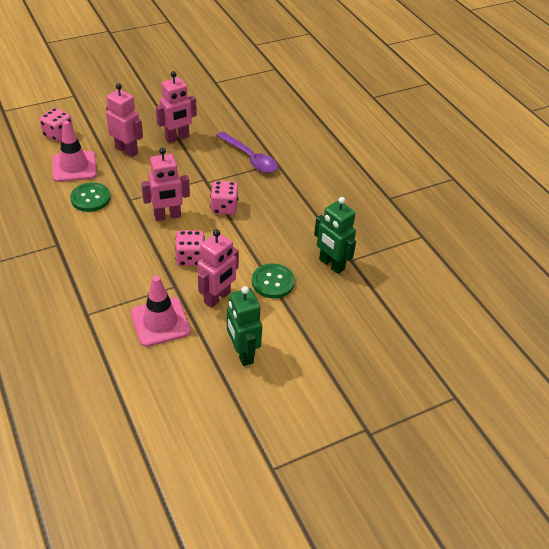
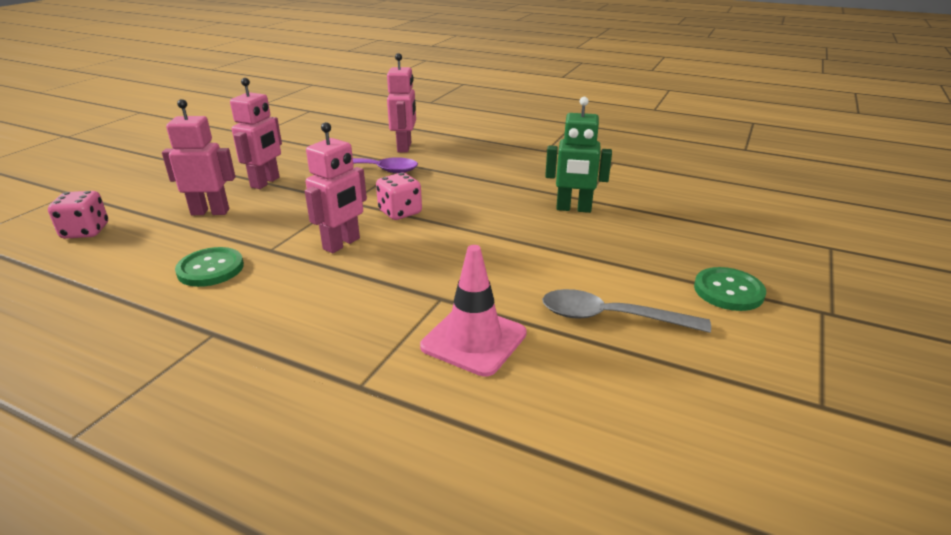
camera: 35 degrees left, 15 degrees down
pink traffic cone [52,121,97,182] -> none
pink dice [175,230,205,266] -> none
pink robot [197,229,239,308] -> pink robot moved to [387,53,416,153]
green robot [227,286,262,366] -> grey spoon [542,289,711,333]
green button [252,263,295,299] -> green button moved to [694,267,766,311]

